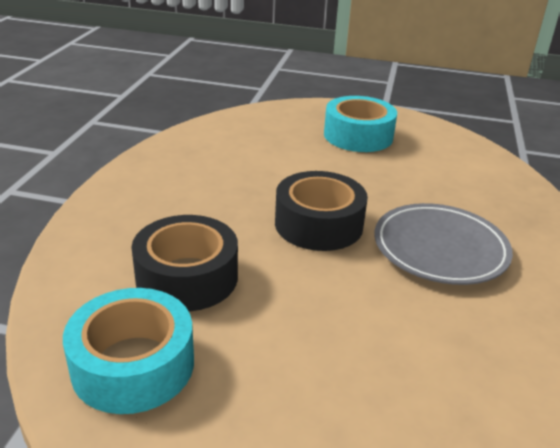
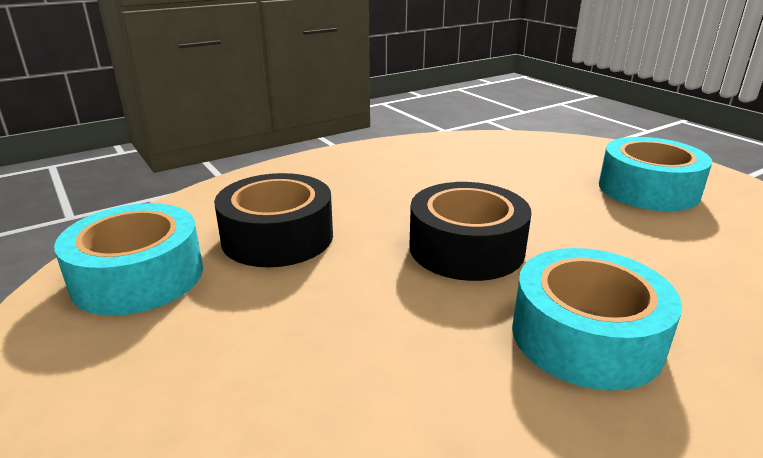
camera: 45 degrees right, 5 degrees down
grey plate [375,203,513,285] -> turquoise tape [512,248,682,391]

